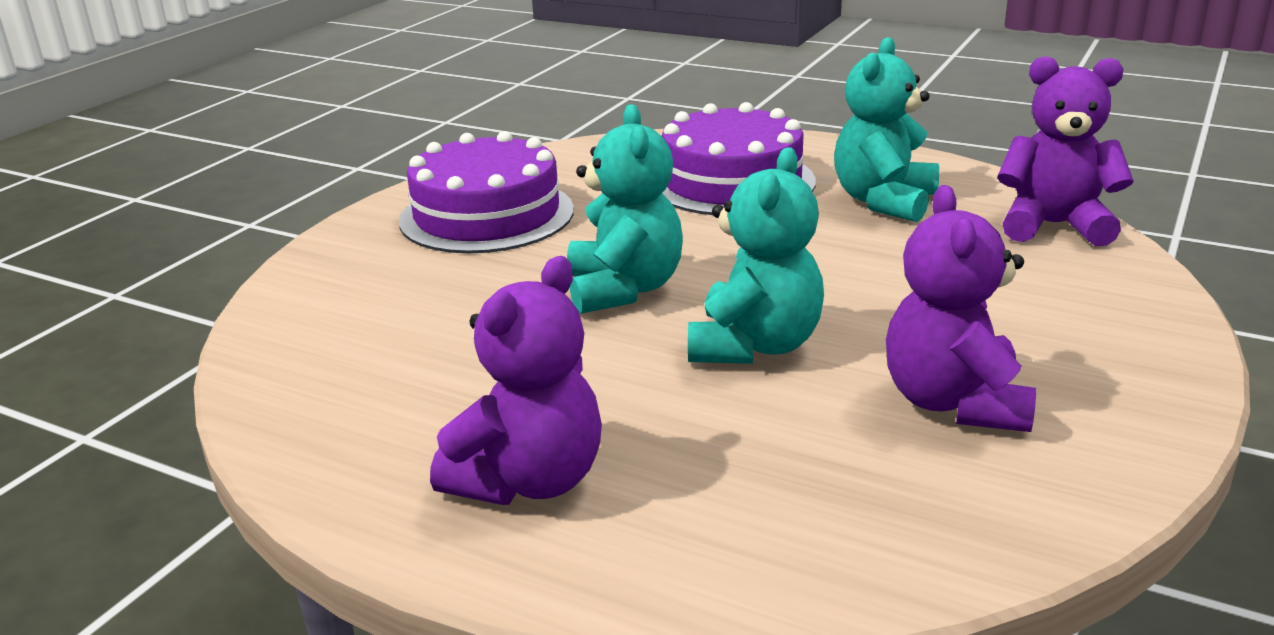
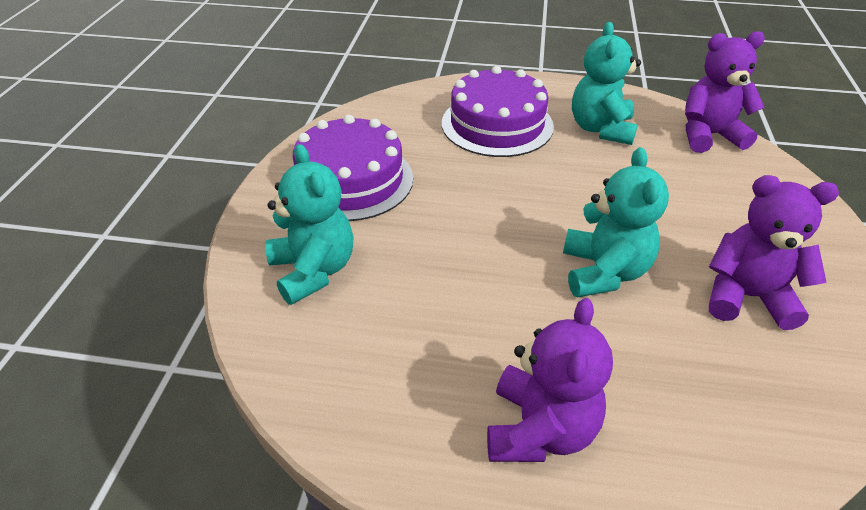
camera: 20 degrees left, 15 degrees up
turquoise teddy bear [567,104,683,314] -> turquoise teddy bear moved to [265,144,354,305]
purple teddy bear [886,185,1036,432] -> purple teddy bear turned 120 degrees clockwise [709,175,839,330]

